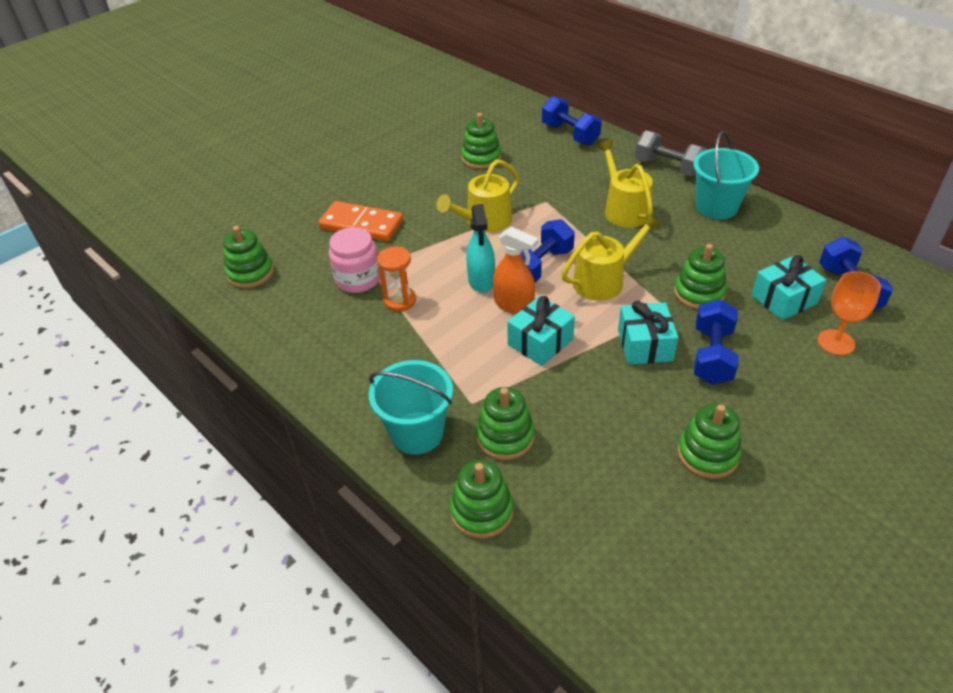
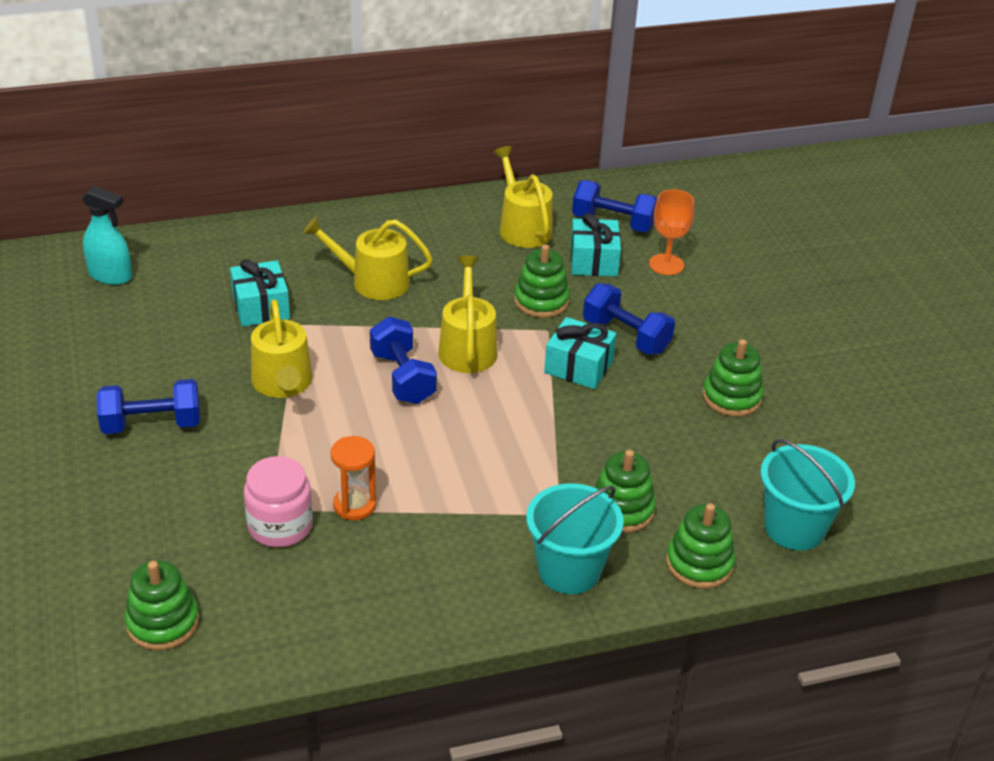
camera: 65 degrees left, 5 degrees down
orange domino [318,201,403,241] -> none
green stacking toy [461,113,502,169] -> none
turquoise spray bottle [466,204,495,293] -> turquoise spray bottle moved to [81,186,132,285]
orange spray bottle [493,227,538,314] -> none
turquoise gift [507,296,575,366] -> turquoise gift moved to [230,259,290,327]
blue dumbbell [542,96,601,145] -> blue dumbbell moved to [96,379,201,434]
grey dumbbell [635,130,707,177] -> none
turquoise bucket [693,131,759,220] -> turquoise bucket moved to [760,439,855,550]
none -> yellow watering can [494,146,553,248]

